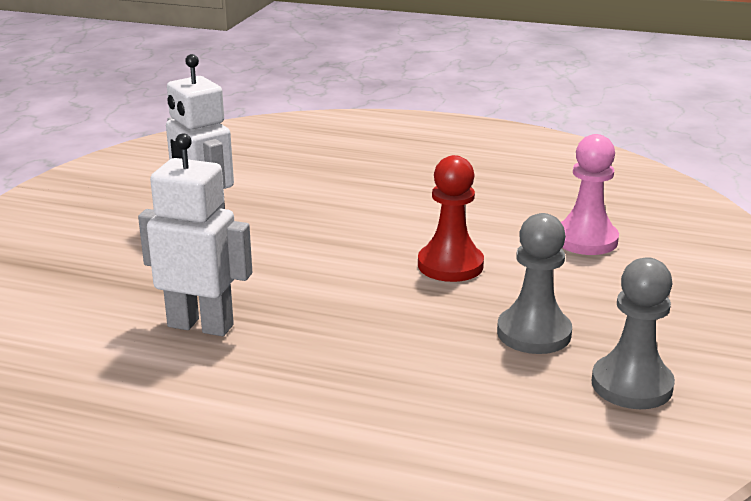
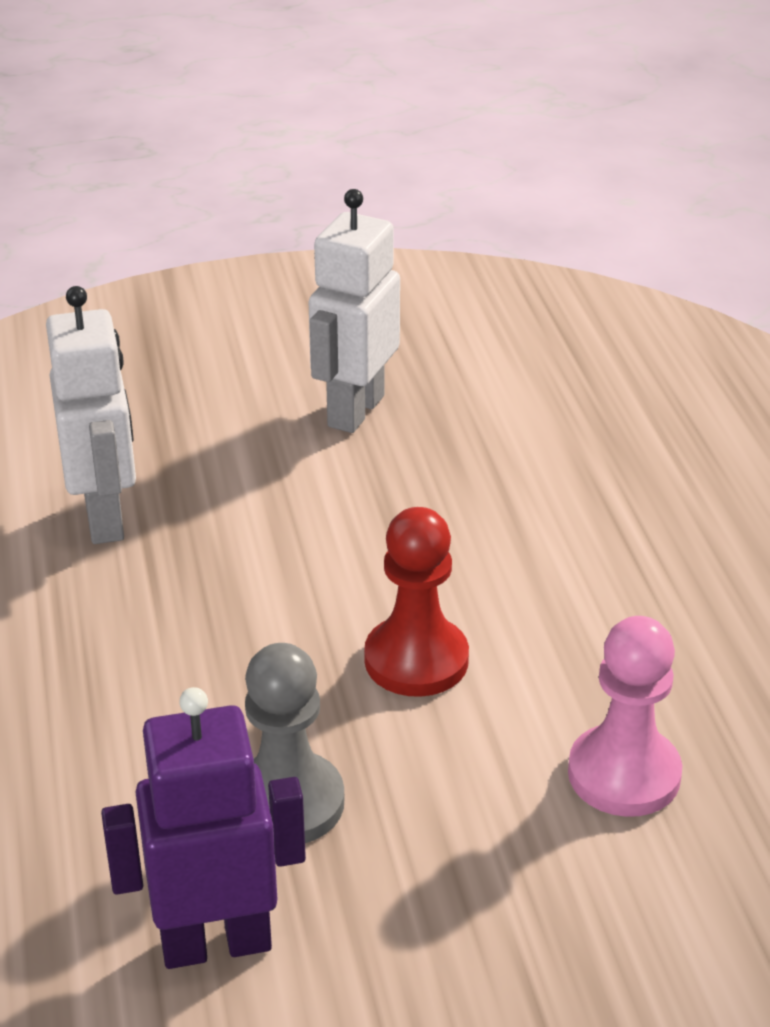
camera: 60 degrees right, 10 degrees up
grey pawn [592,257,675,409] -> purple robot [101,687,306,969]

